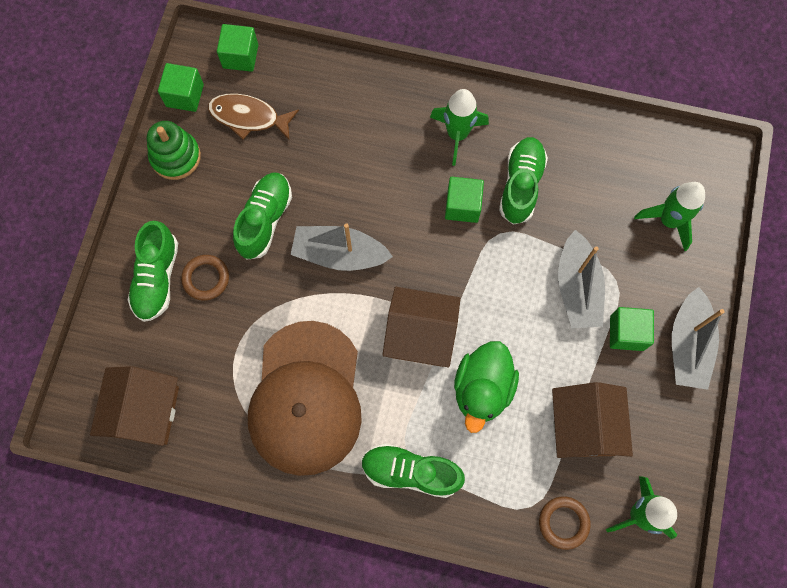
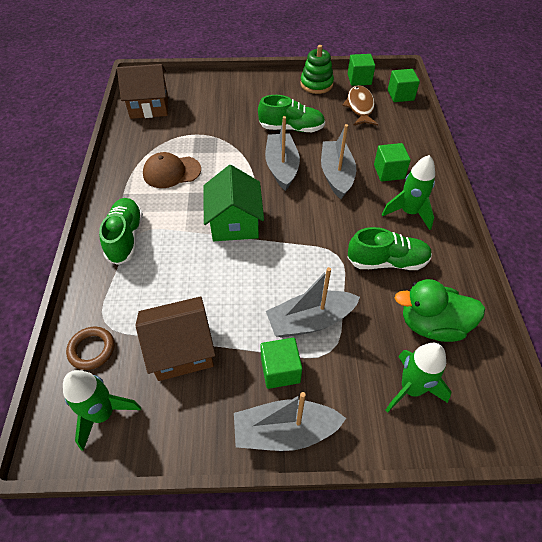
camera: 75 degrees right, 20 degrees down
green shoe [128,221,178,322] -> none
brown ring [181,255,229,300] -> none
brown cap [248,321,362,476] -> brown cap [143,152,201,188], size x0.52
brown house [382,287,461,367] -> green house [203,165,264,241]
green cube [445,177,484,223] -> green cube moved to [374,143,411,181]
green duck [454,341,519,433] -> green duck moved to [395,279,485,342]
none -> grey boat [321,124,356,199]

